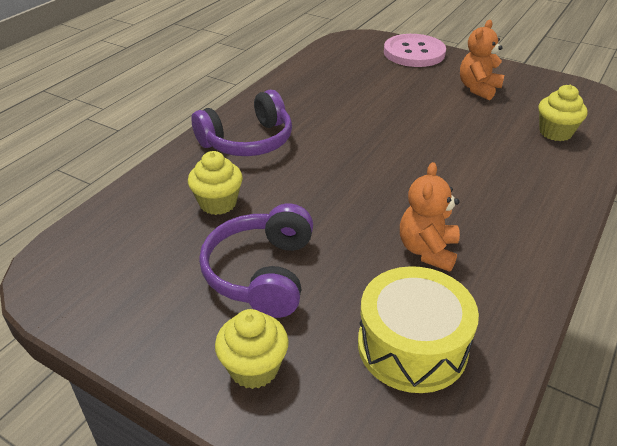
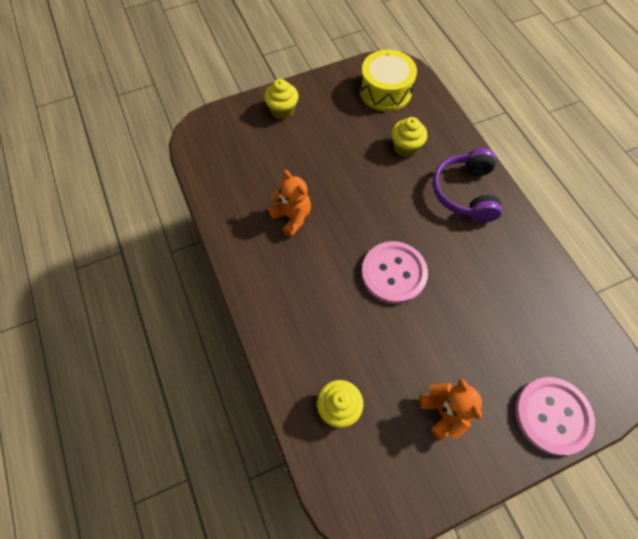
camera: 125 degrees right, 25 degrees up
purple headphones [199,203,313,318] -> none
yellow drum [358,266,479,393] -> yellow drum moved to [360,50,417,111]
none -> pink button [361,241,428,304]

